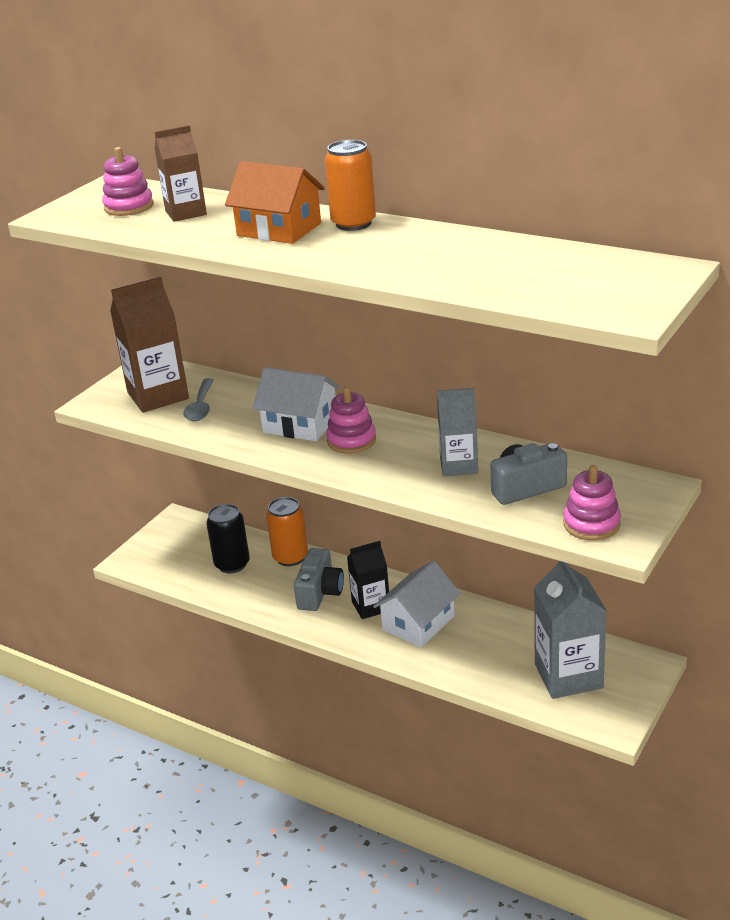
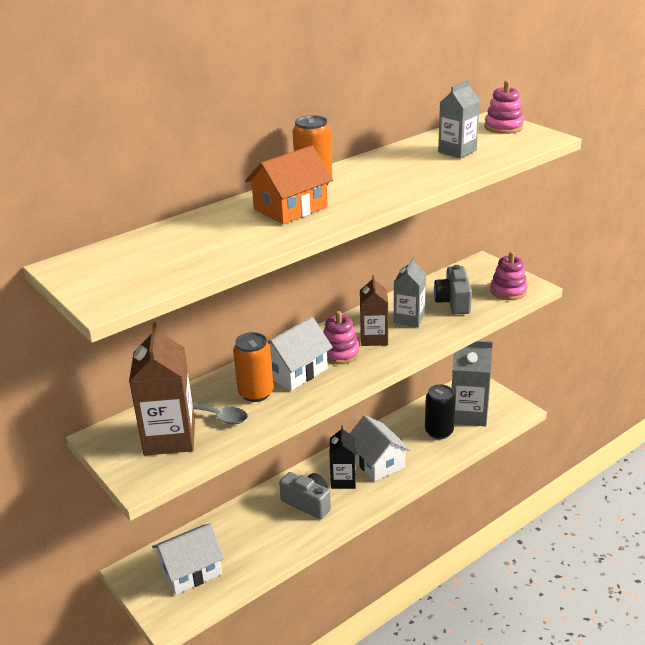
camera: 70 degrees left, 0 degrees up
pink stacking toy [102,147,154,216] -> pink stacking toy moved to [484,80,524,134]
brown carton [155,125,207,222] -> brown carton moved to [360,275,388,346]
black can [206,504,250,573] -> black can moved to [425,384,456,439]
orange can [266,497,308,566] -> orange can moved to [233,332,274,402]
none -> white house [152,524,224,595]
none -> grey carton [438,80,480,158]

